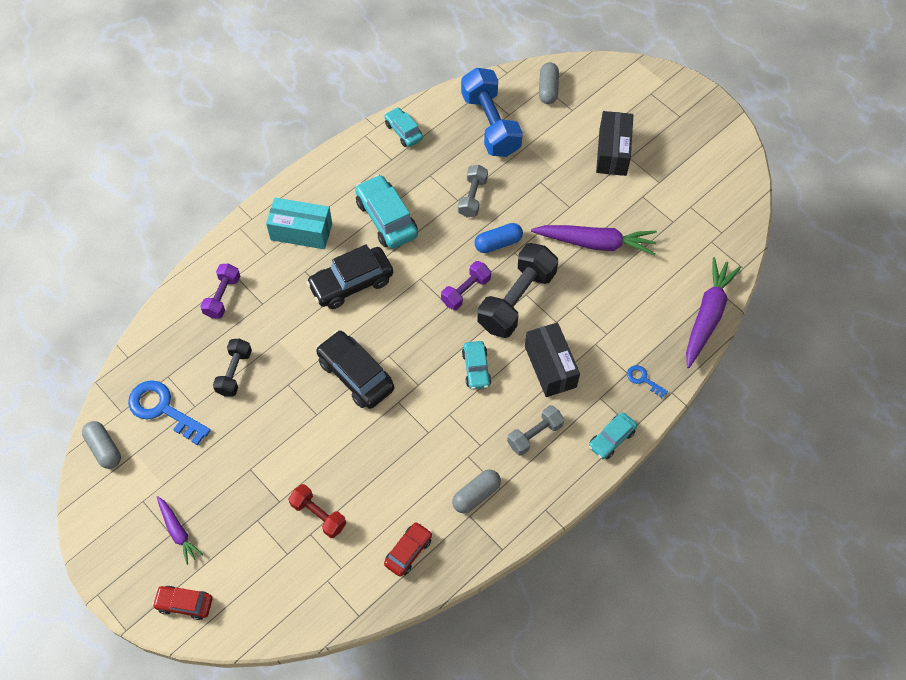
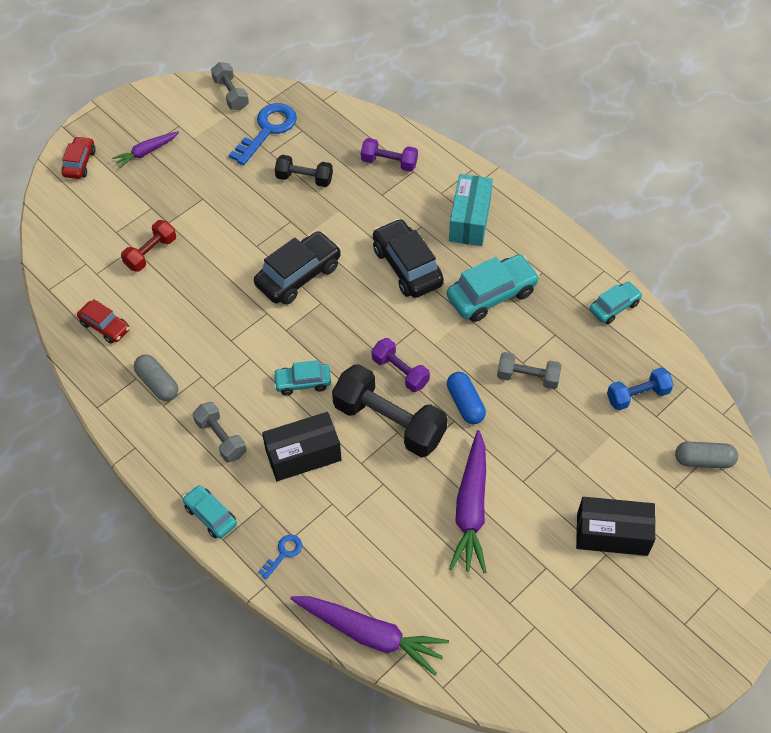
camera: 90 degrees right, 5 degrees down
grey capsule [82,421,121,469] -> grey dumbbell [211,62,249,110]
blue dumbbell [461,68,523,157] -> blue dumbbell [607,367,674,410], size x0.56

